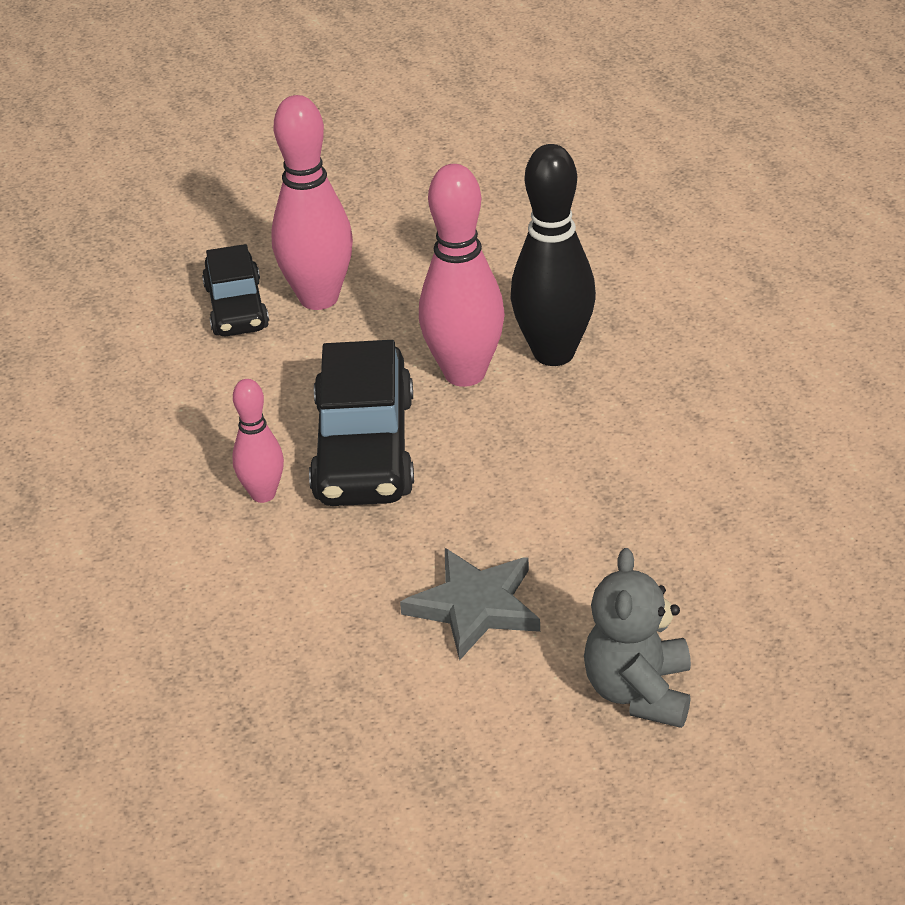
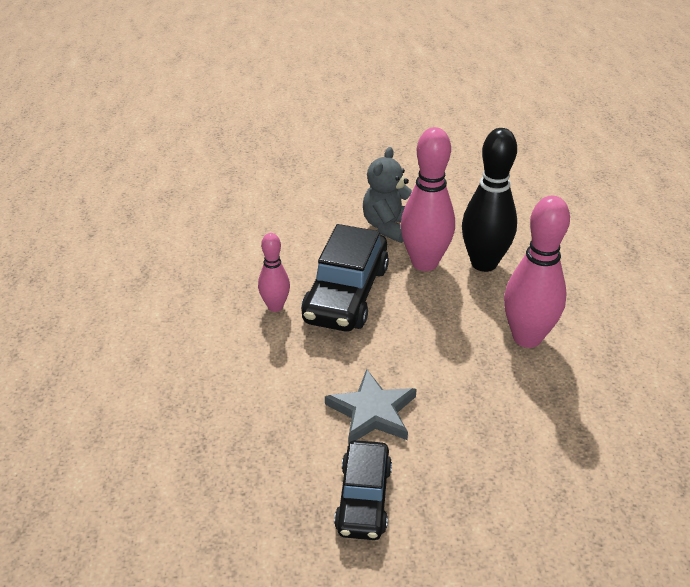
camera: 15 degrees right, 0 degrees up
black car [202,244,269,336] -> black car moved to [334,440,392,540]
pink bowling pin [271,95,353,310] -> pink bowling pin moved to [504,196,570,348]
grey teddy bear [584,548,691,728] -> grey teddy bear moved to [363,147,412,243]

